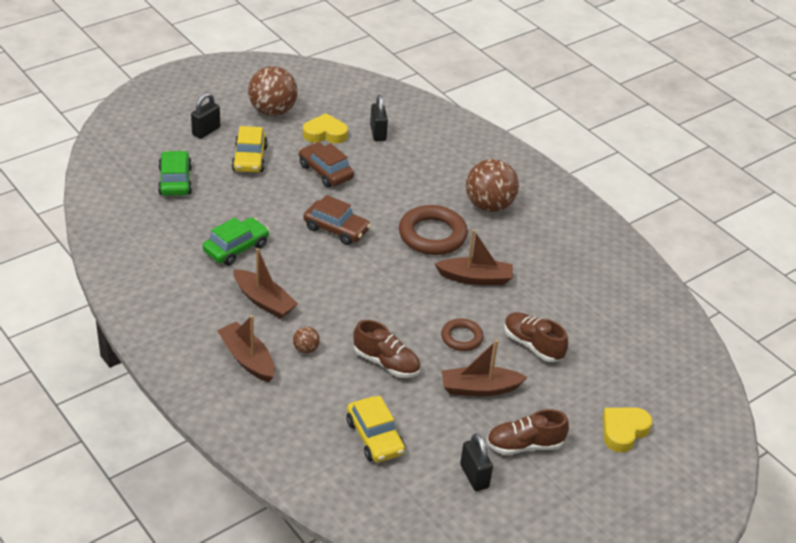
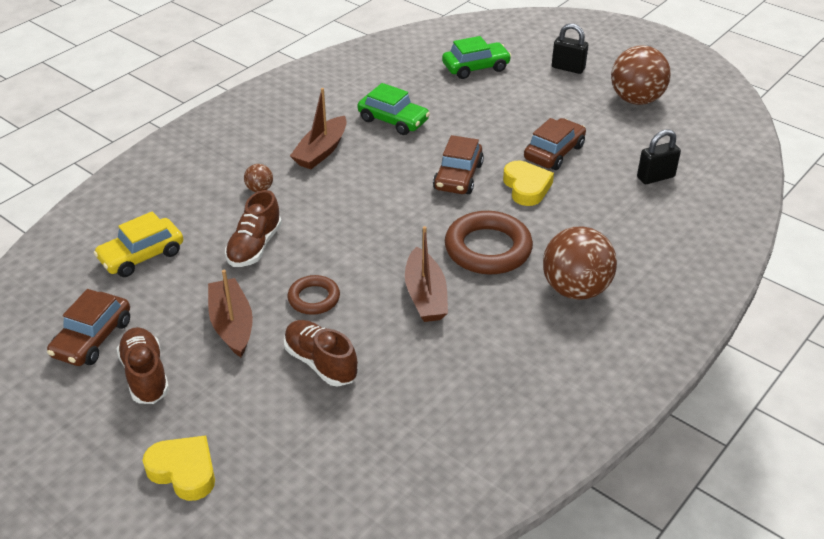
camera: 80 degrees right, 0 degrees up
brown boat [217,315,275,382] -> none
yellow car [232,126,268,173] -> none
yellow heart [303,113,348,144] -> yellow heart moved to [503,161,554,206]
black padlock [460,433,493,491] -> brown car [47,289,130,366]
brown shoe [504,312,568,362] -> brown shoe turned 75 degrees counterclockwise [284,320,358,386]

